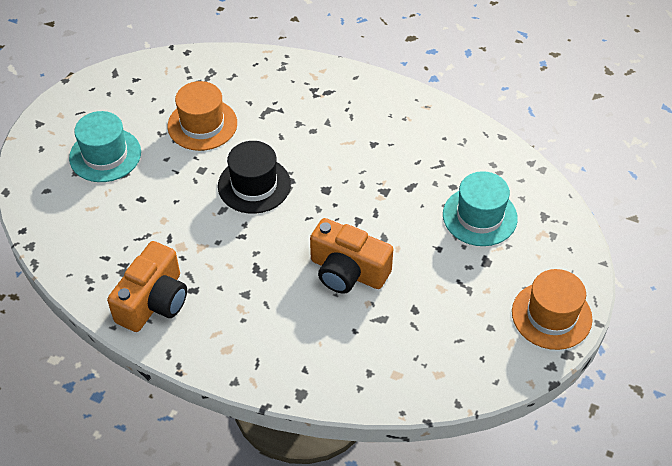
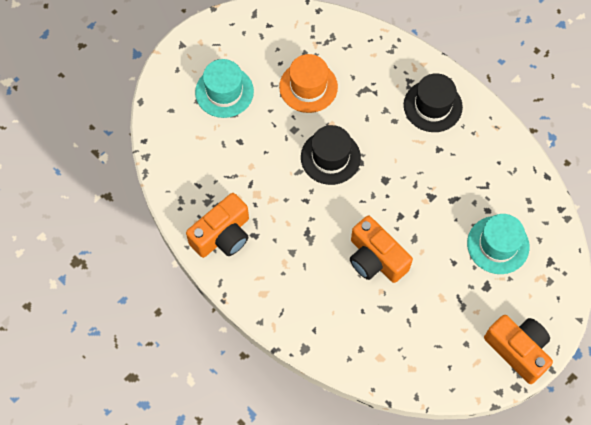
camera: 20 degrees right, 15 degrees up
orange hat [512,269,593,350] -> orange camera [484,315,553,384]
none -> black hat [404,73,463,132]

